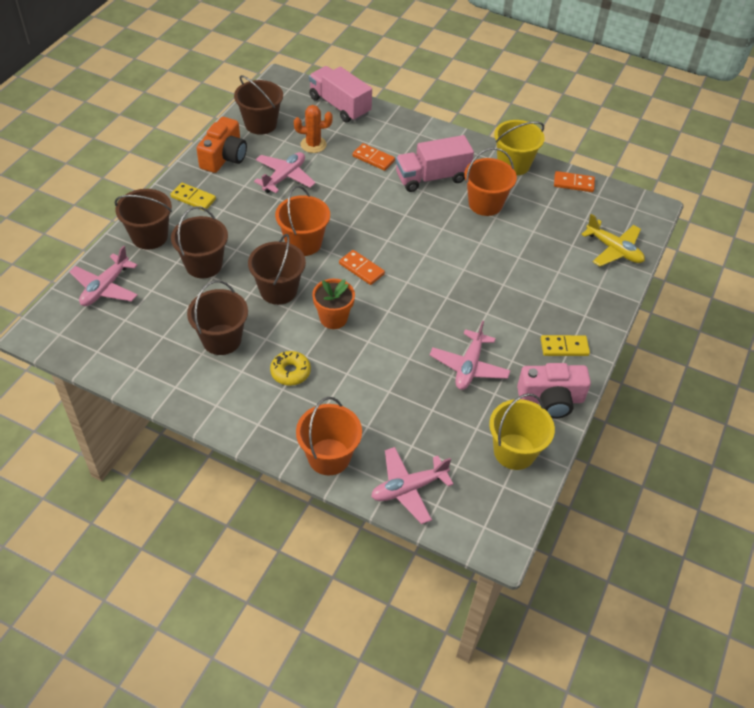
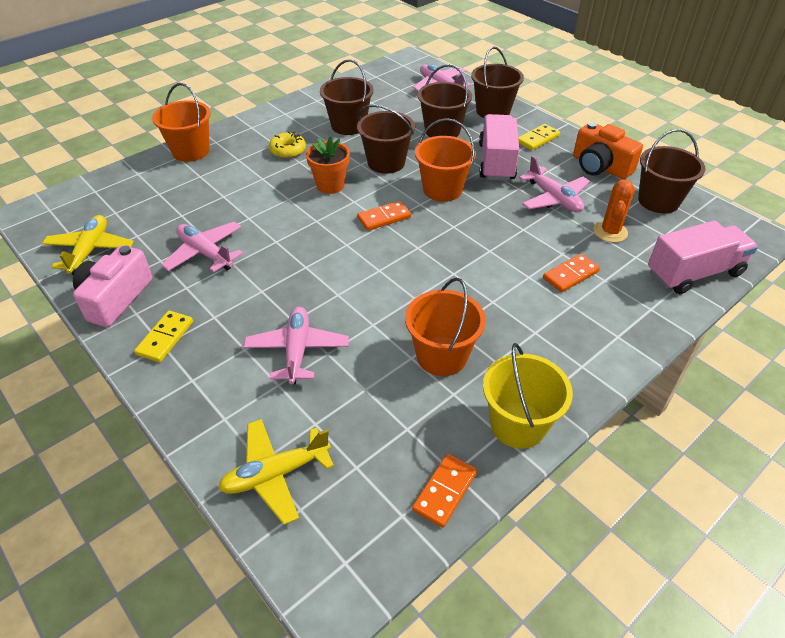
camera: 115 degrees right, 5 degrees down
pink plane [371,447,453,524] -> pink plane moved to [243,307,349,384]
pink truck [396,135,474,192] -> pink truck moved to [479,114,519,181]
yellow bucket [489,393,555,470] -> yellow plane [42,215,134,275]

